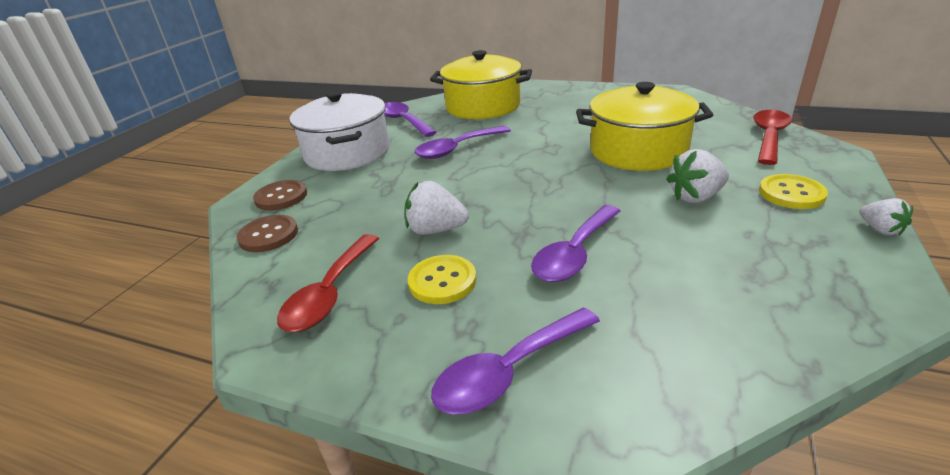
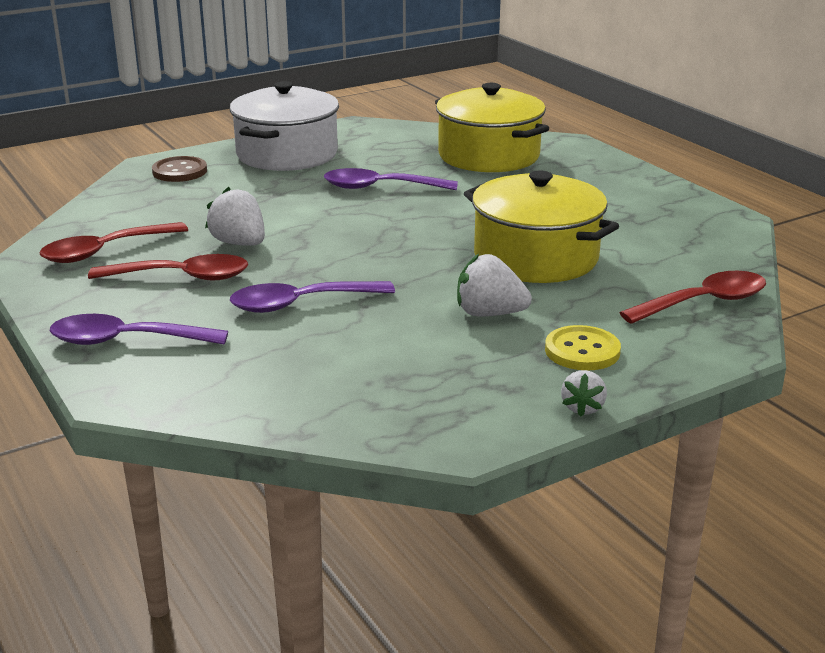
camera: 35 degrees right, 5 degrees down
brown button [237,215,298,252] -> none
purple spoon [384,102,437,137] -> none
yellow button [408,255,477,304] -> red spoon [88,254,248,280]

